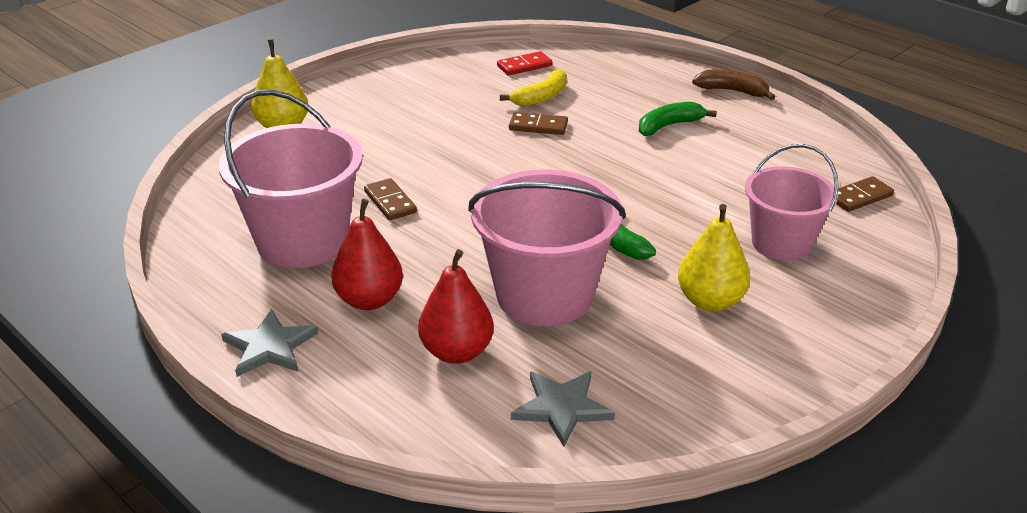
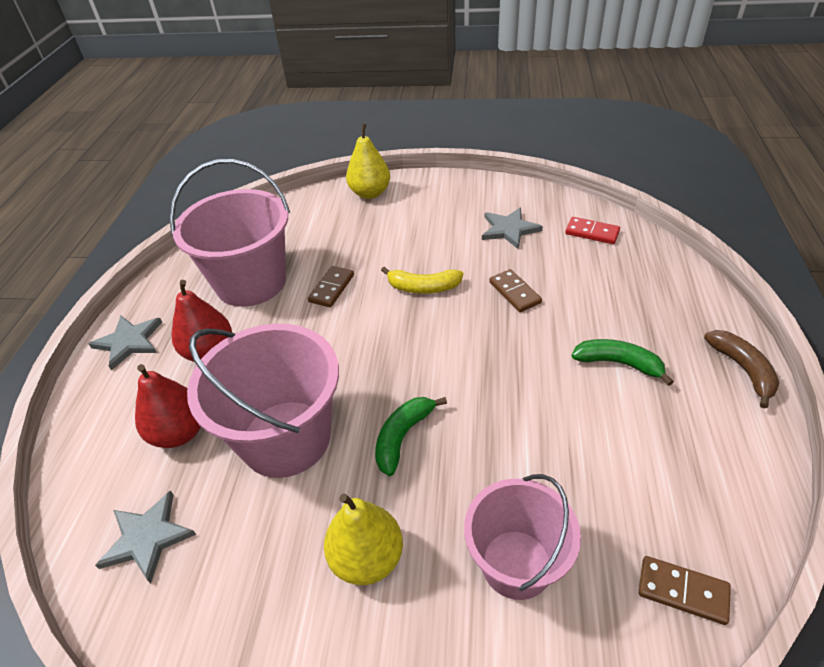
camera: 55 degrees right, 10 degrees up
yellow banana [500,69,567,106] -> yellow banana moved to [381,267,463,294]
none -> grey star [482,208,543,249]

